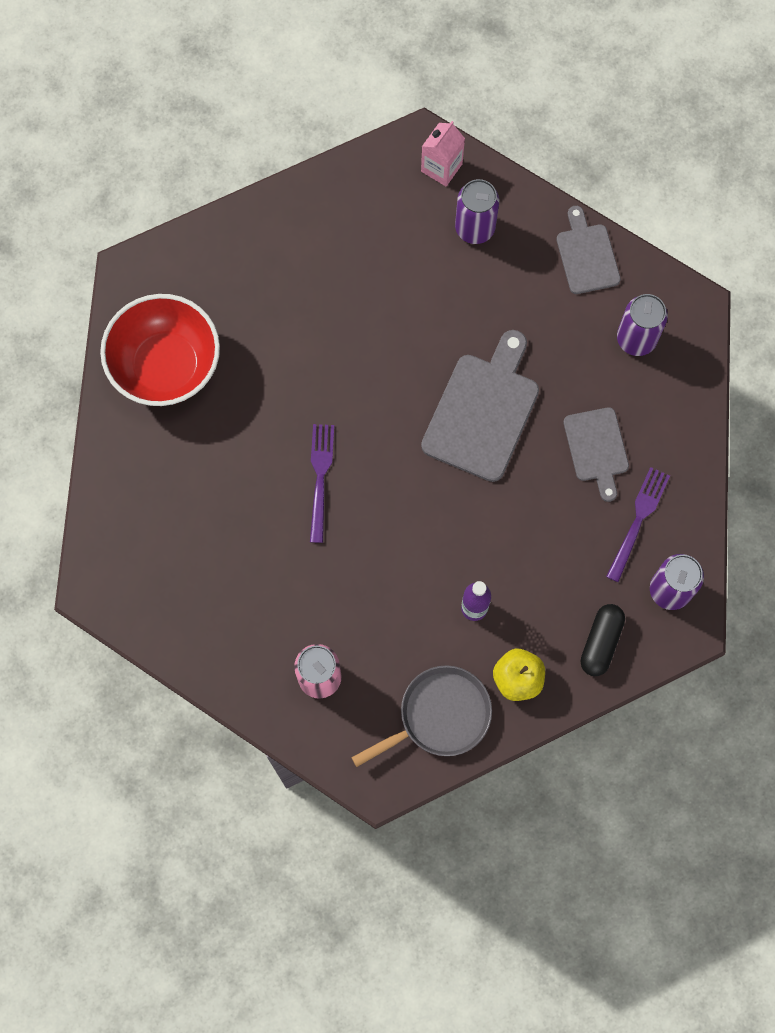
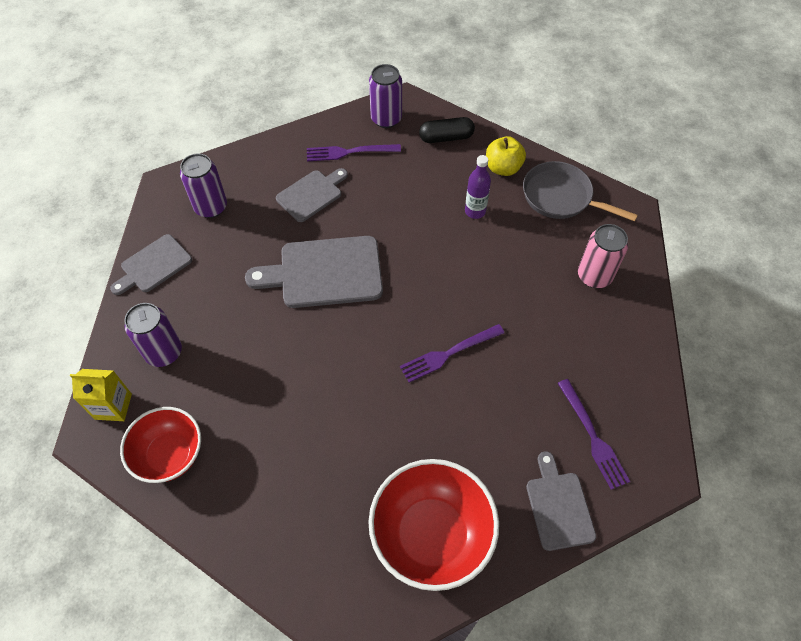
camera: 120 degrees left, 15 degrees down
pink carton [421,121,465,186] -> yellow carton [70,369,132,421]
none -> red bowl [120,407,201,483]
none -> grey cutting board [526,451,596,551]
none -> purple fork [558,379,630,490]

